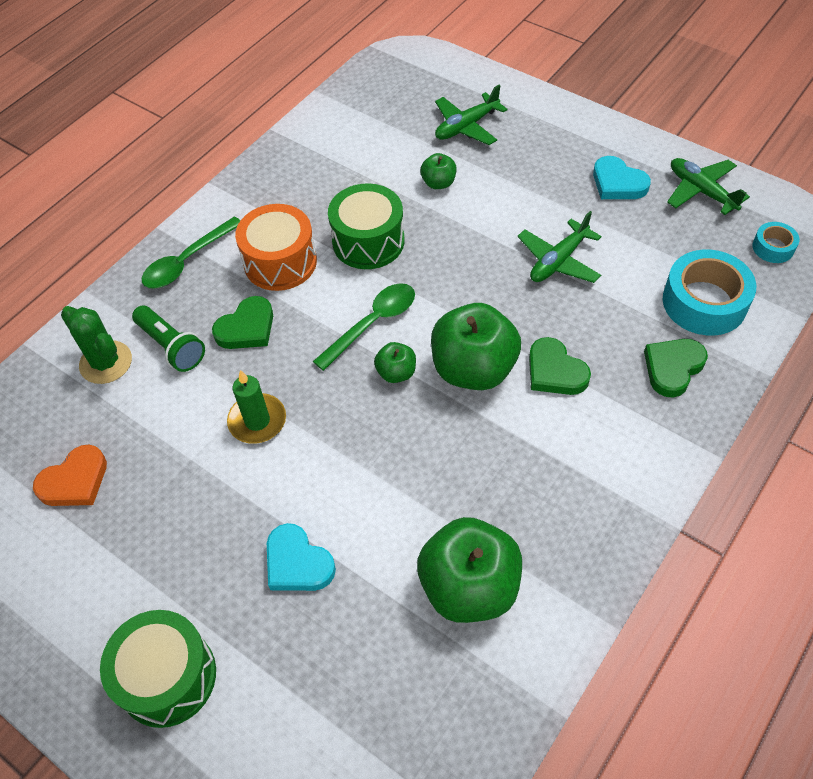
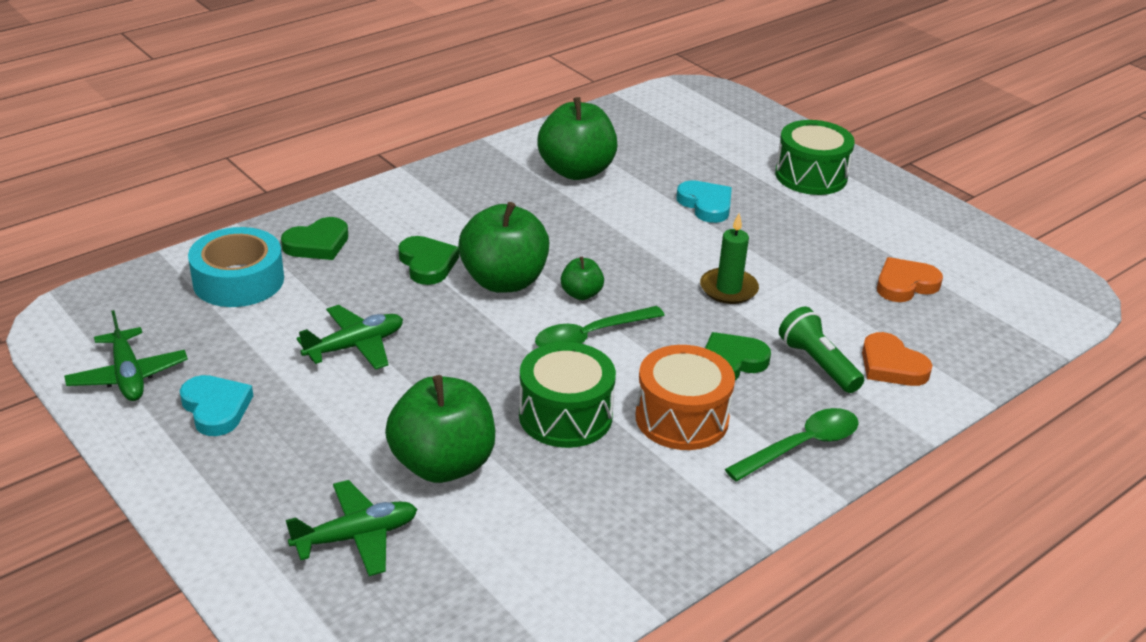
camera: 170 degrees left, 20 degrees down
green cactus [61,306,132,384] -> orange heart [862,332,933,386]
green apple [420,153,457,189] -> green apple [385,375,495,483], size x2.10
turquoise tape [752,222,799,263] -> none

